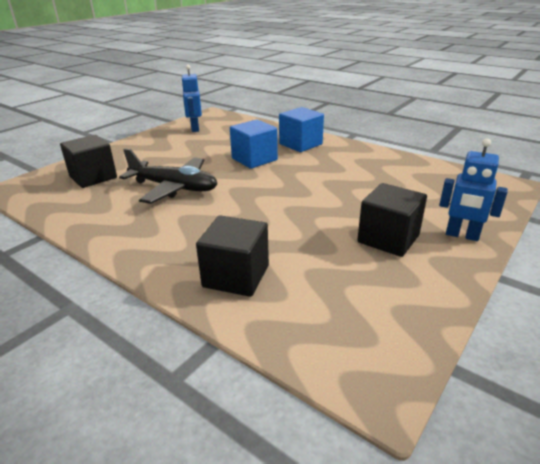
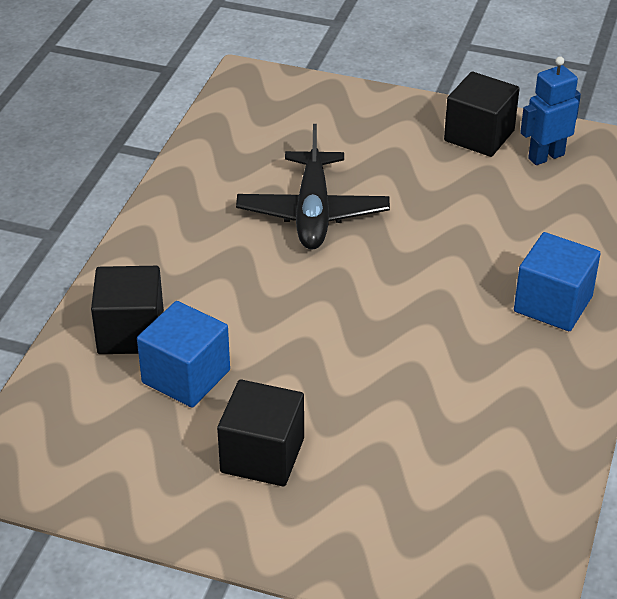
camera: 70 degrees right, 10 degrees up
black cube [60,135,117,188] -> black cube moved to [444,72,520,157]
blue cube [230,119,278,169] -> blue cube moved to [137,301,230,408]
blue robot [439,138,508,241] -> none

